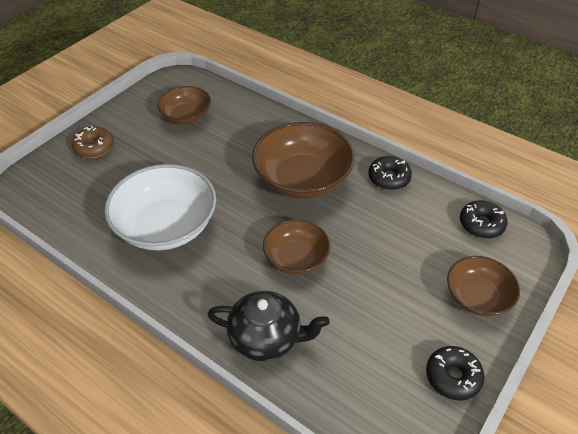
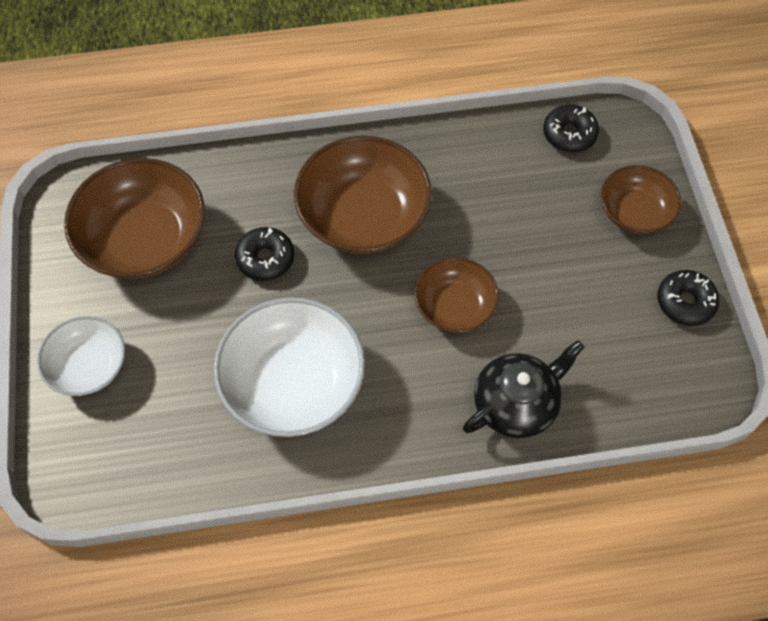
camera: 45 degrees left, 15 degrees up
brown donut [71,126,114,158] -> white bowl [37,316,125,396]
brown bowl [157,86,211,124] -> brown bowl [64,158,205,279], size x1.69
black donut [368,156,412,190] -> black donut moved to [235,227,294,281]

